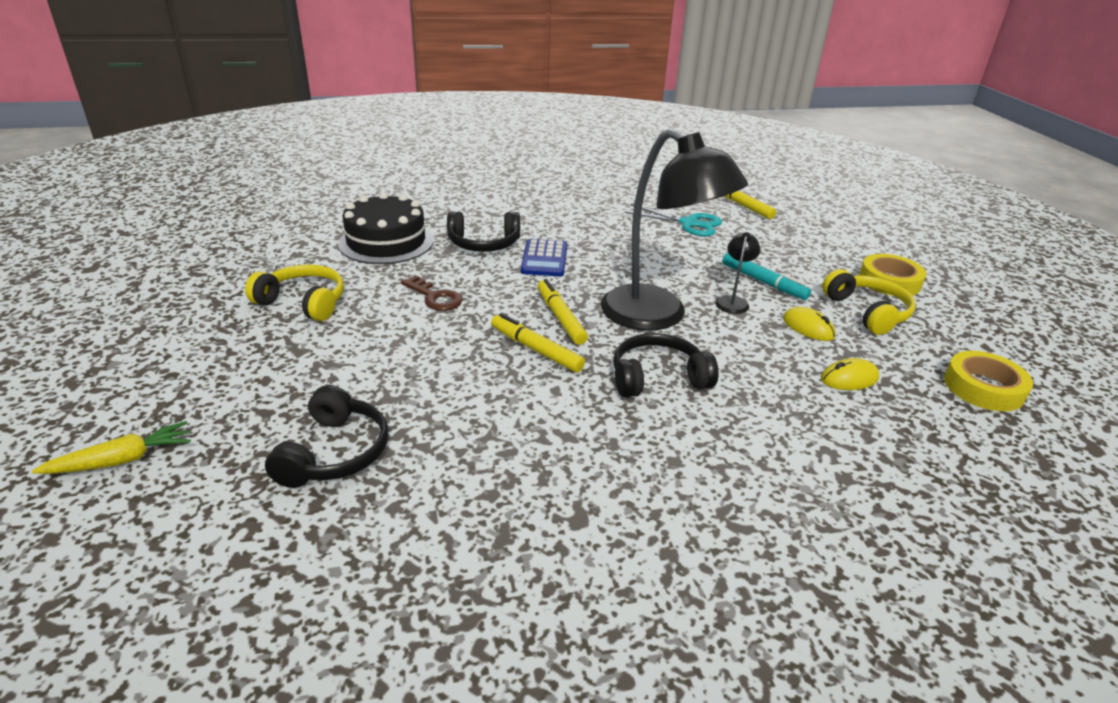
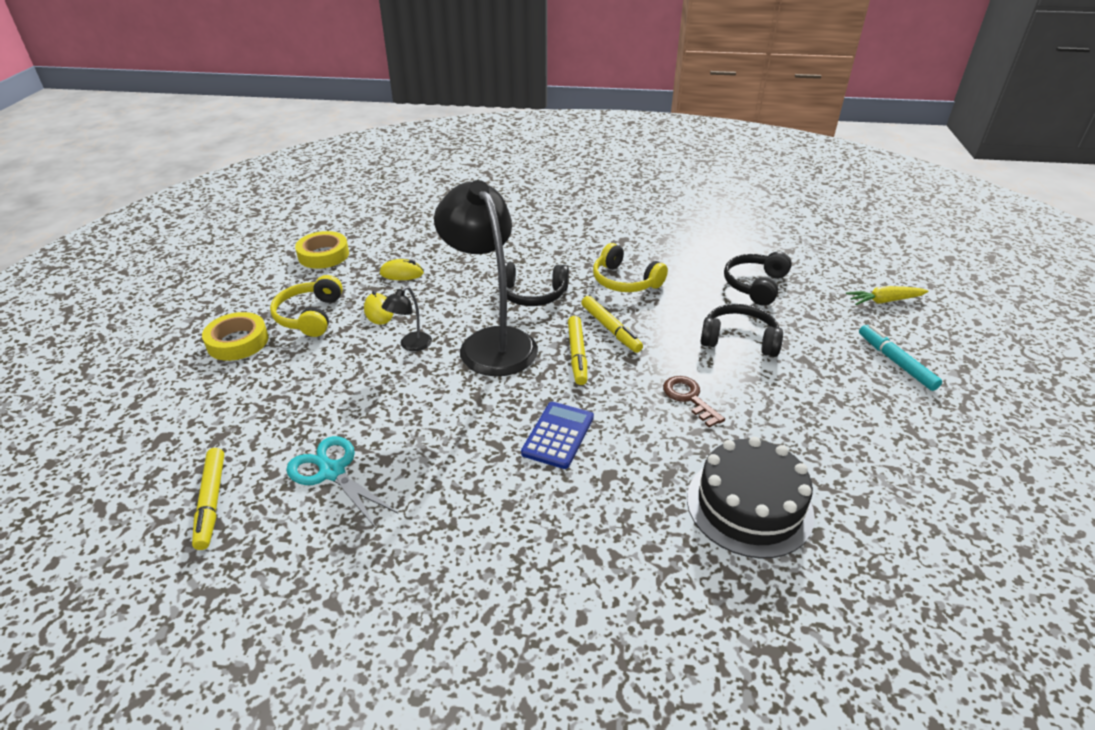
camera: 160 degrees left, 5 degrees up
yellow headphones [245,265,344,321] -> yellow headphones moved to [593,243,668,292]
black headphones [447,211,520,252] -> black headphones moved to [700,304,783,357]
turquoise marker [723,253,811,300] -> turquoise marker moved to [859,325,942,391]

